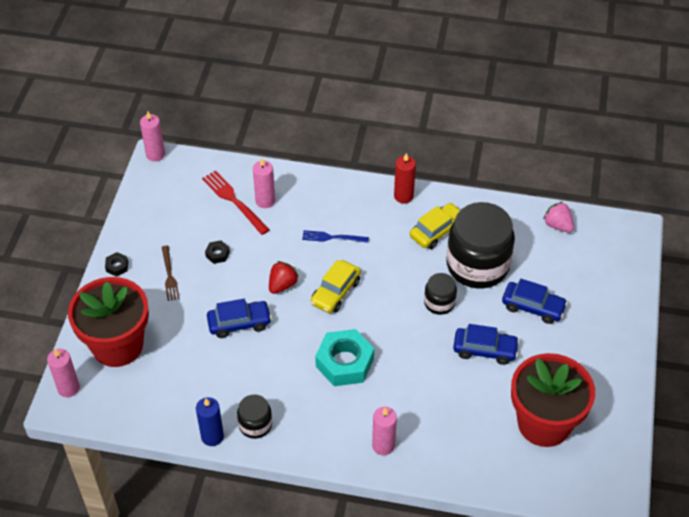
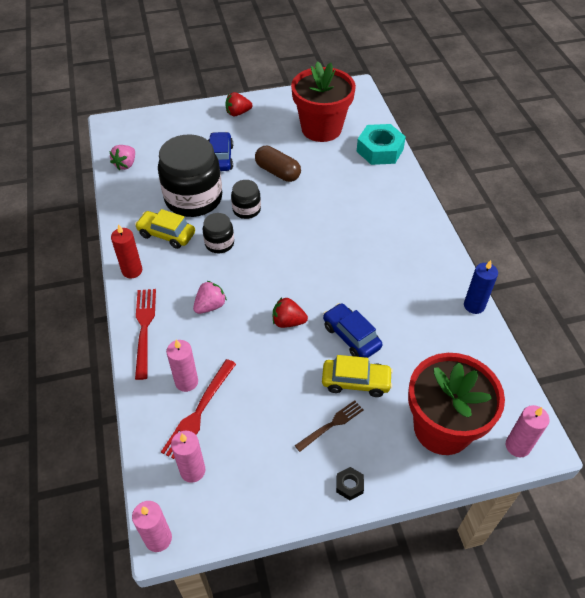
camera: 115 degrees left, 0 degrees up
black nut [205,240,230,264] -> none
black jar [237,394,272,439] -> black jar moved to [203,213,234,253]
blue fork [302,230,369,243] -> pink strawberry [193,281,227,314]
yellow car [311,260,361,313] -> yellow car moved to [322,355,393,397]
turquoise nut [315,329,374,386] -> turquoise nut moved to [356,124,406,165]
pink candle [372,407,397,455] -> pink candle moved to [171,431,205,483]
blue car [453,324,520,365] -> brown capsule [255,145,301,182]
none -> red fork [135,289,156,380]
none -> red strawberry [225,92,252,116]

